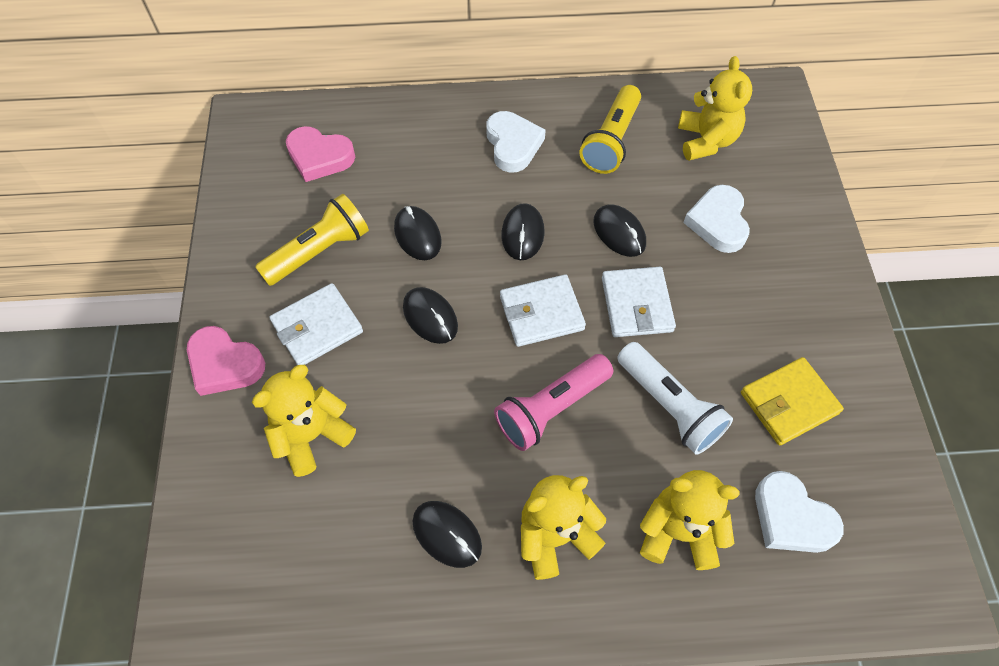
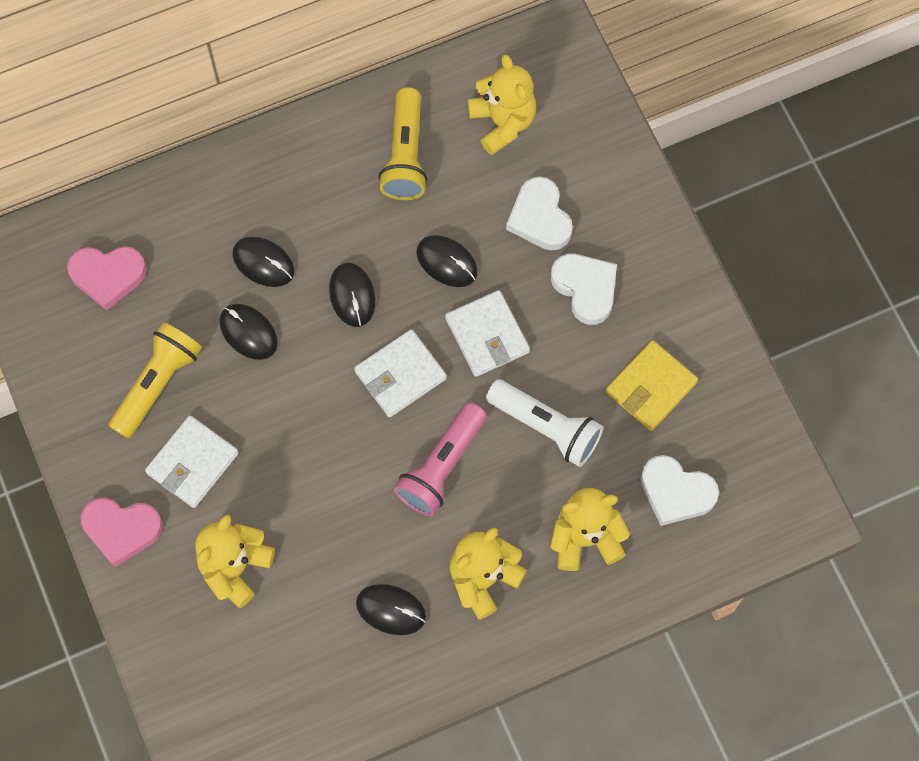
camera: 20 degrees left, 10 degrees up
black mouse [403,287,458,344] -> black mouse moved to [232,237,294,287]
white heart [486,111,546,173] -> white heart moved to [551,254,617,325]

